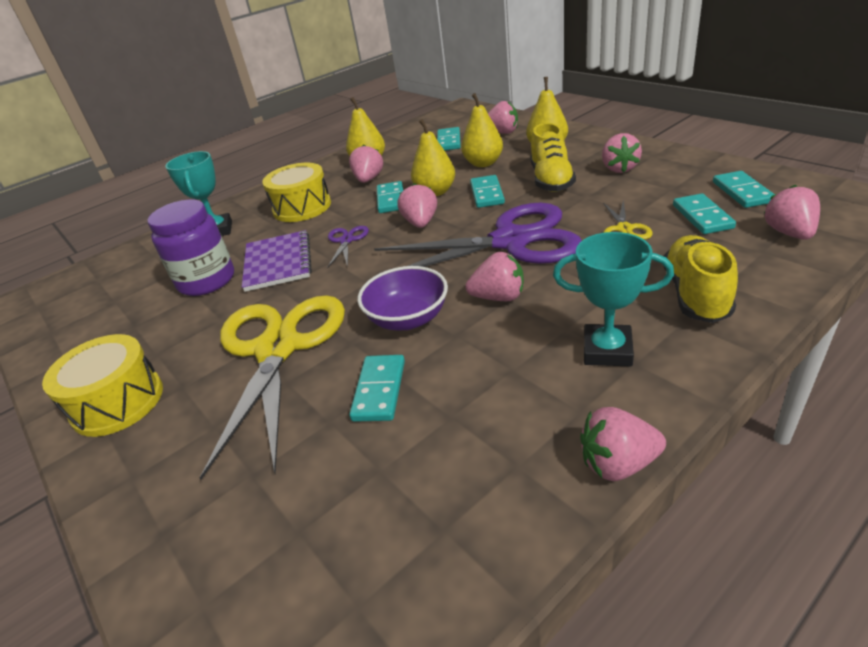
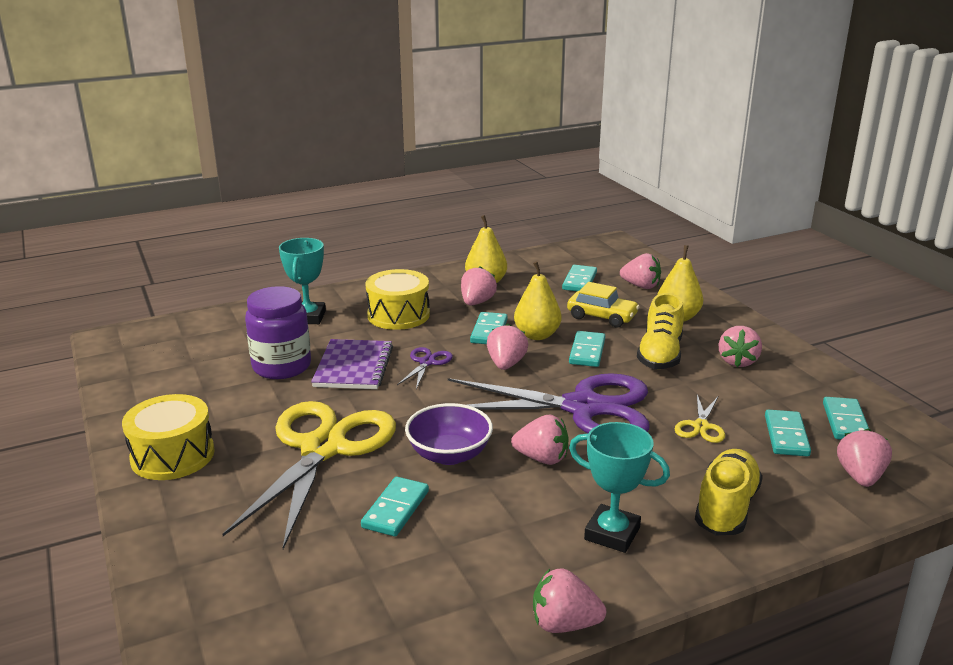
camera: 10 degrees right, 10 degrees down
yellow pear [461,93,503,167] -> yellow car [567,282,640,327]

